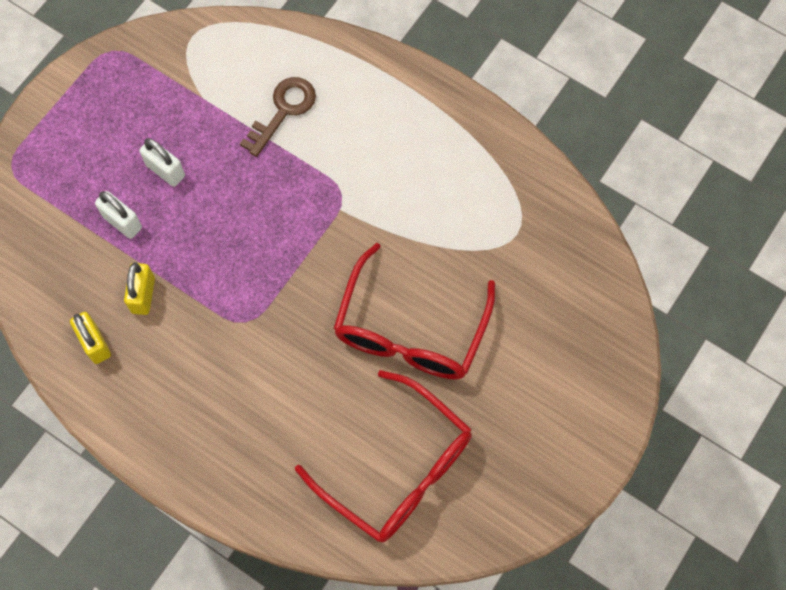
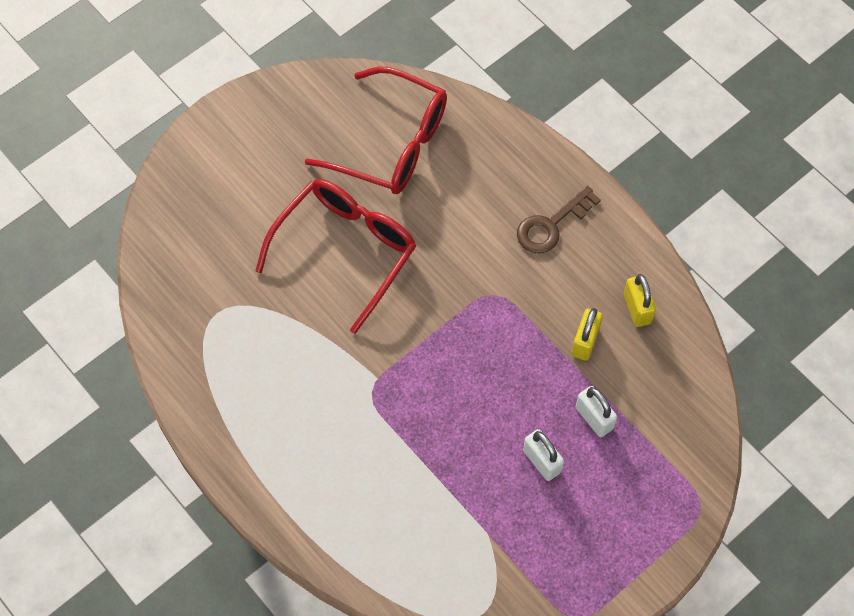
camera: 165 degrees left, 5 degrees down
brown key [240,77,316,157] -> brown key moved to [517,186,601,254]
red glasses [295,370,472,542] -> red glasses turned 150 degrees clockwise [305,66,447,194]

